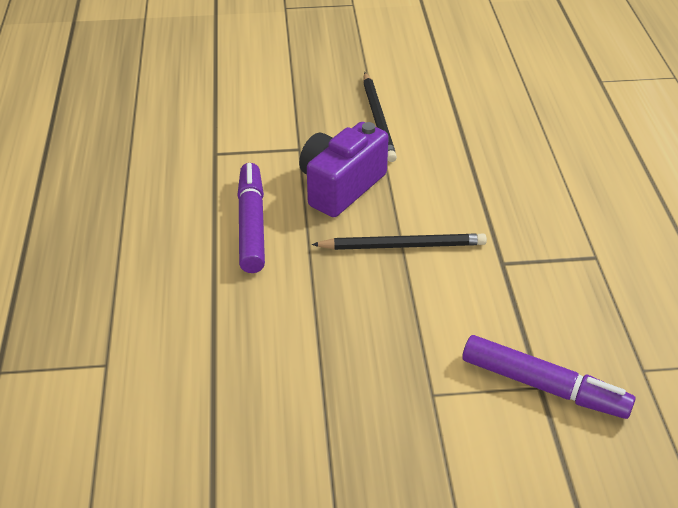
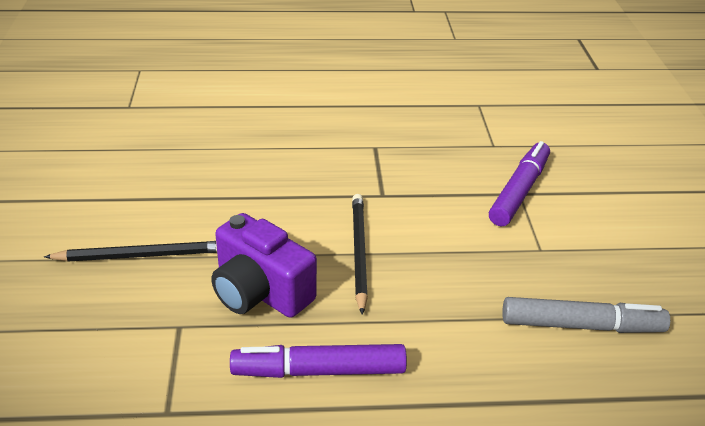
camera: 90 degrees left, 5 degrees down
none -> grey marker [502,297,670,333]

